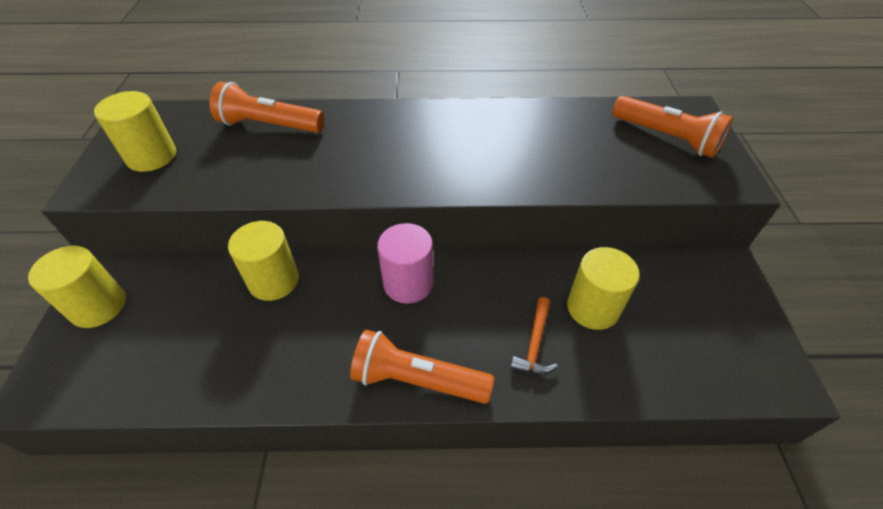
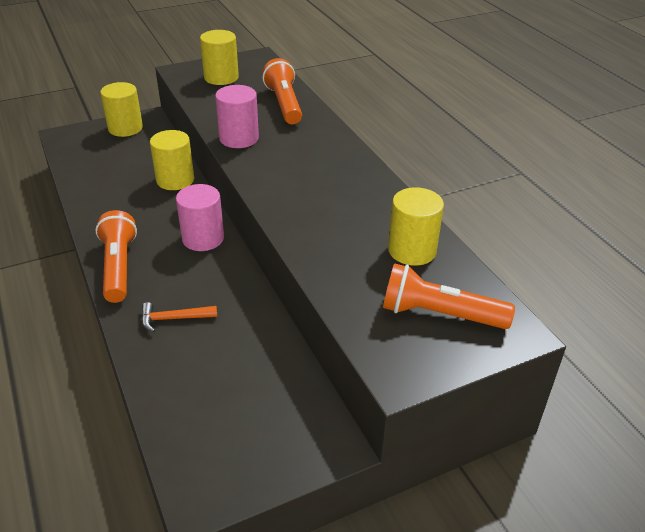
camera: 65 degrees right, 10 degrees down
yellow cylinder [567,247,640,330] -> yellow cylinder moved to [388,187,444,266]
orange flashlight [612,96,733,158] -> orange flashlight turned 90 degrees clockwise [383,263,515,329]
none -> pink cylinder [215,85,259,148]

